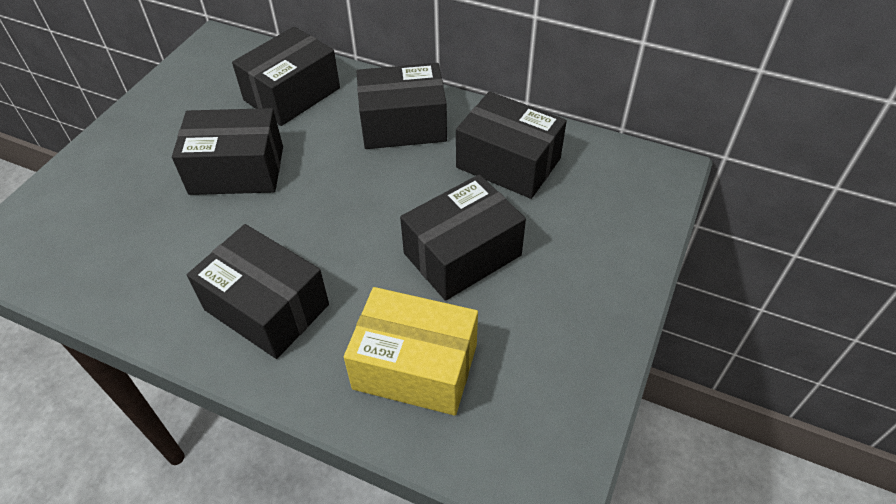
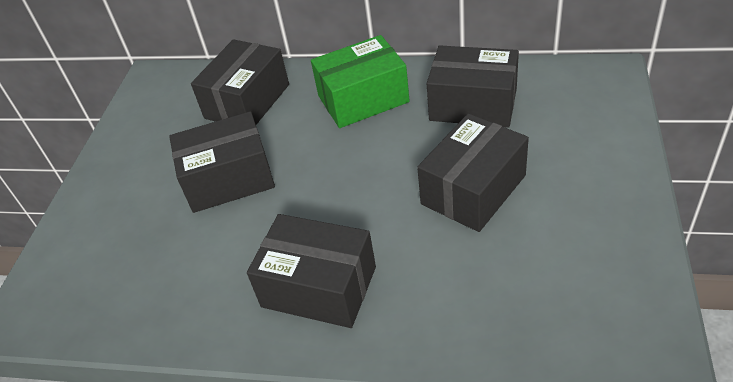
camera: 10 degrees left, 5 degrees down
yellow box [344,287,478,416] -> none
black box [357,63,447,149] -> green box [311,35,410,128]

